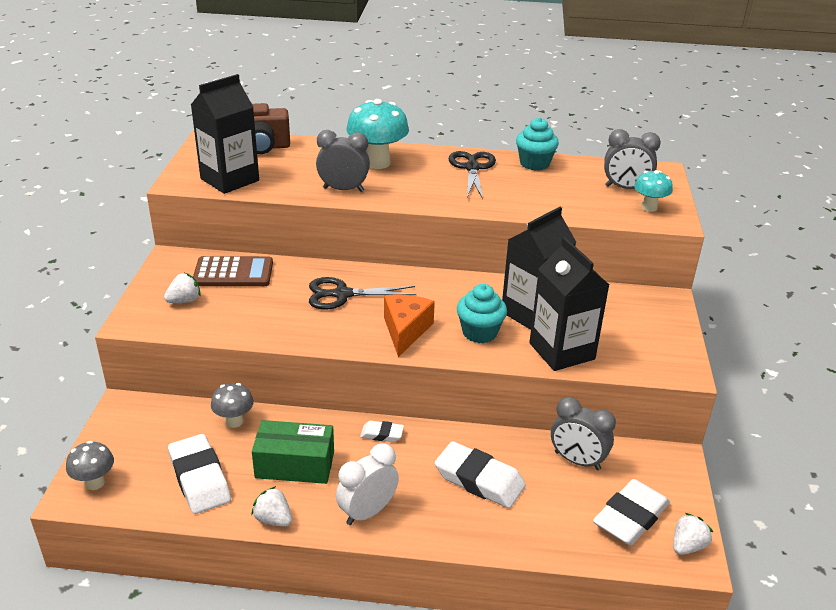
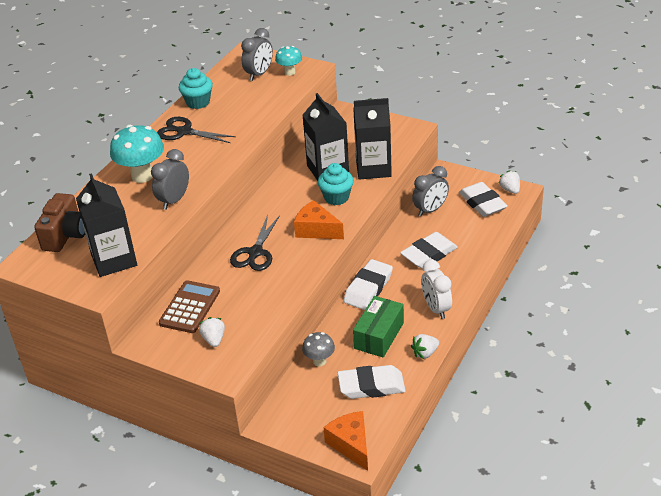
camera: 65 degrees left, 5 degrees up
grey mushroom [66,441,114,490] -> orange cheese [324,411,368,471]
white eraser [360,421,404,442] -> white eraser [343,259,393,310], size x1.96

